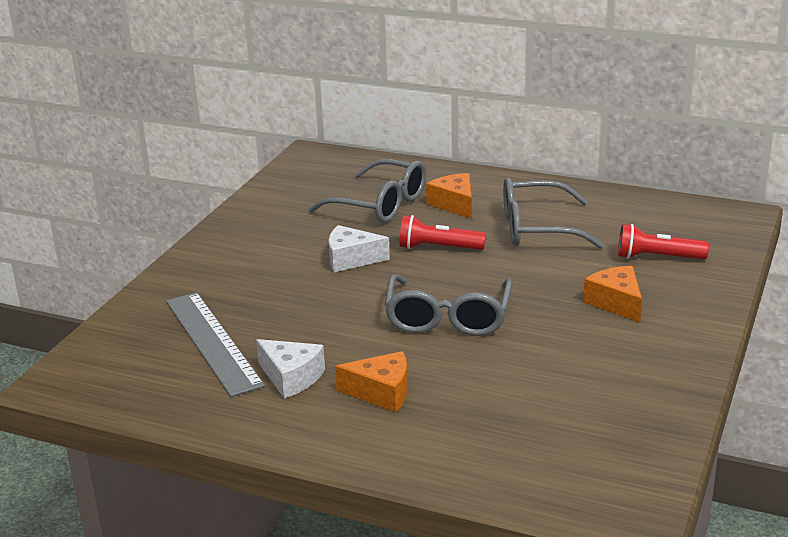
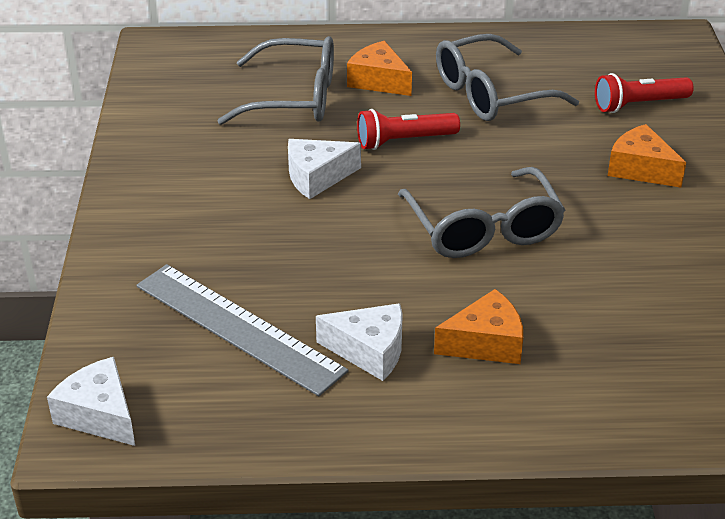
camera: 25 degrees left, 10 degrees up
none -> white cheese [47,357,135,446]

